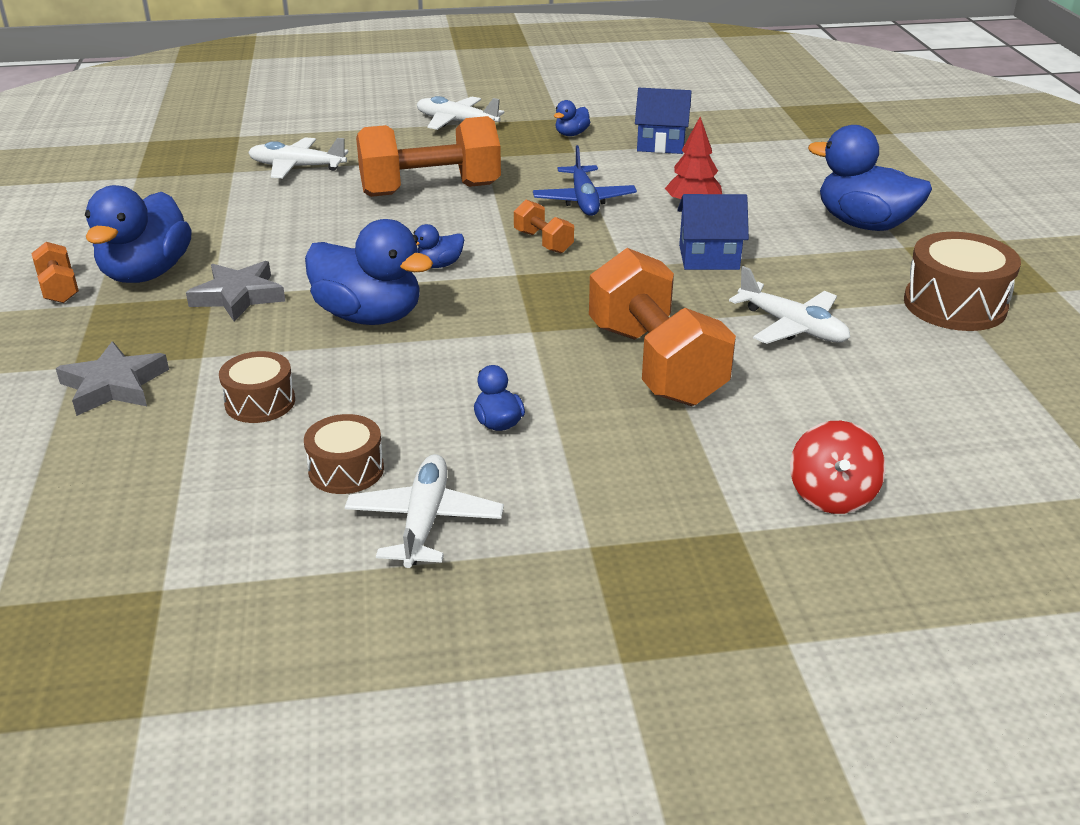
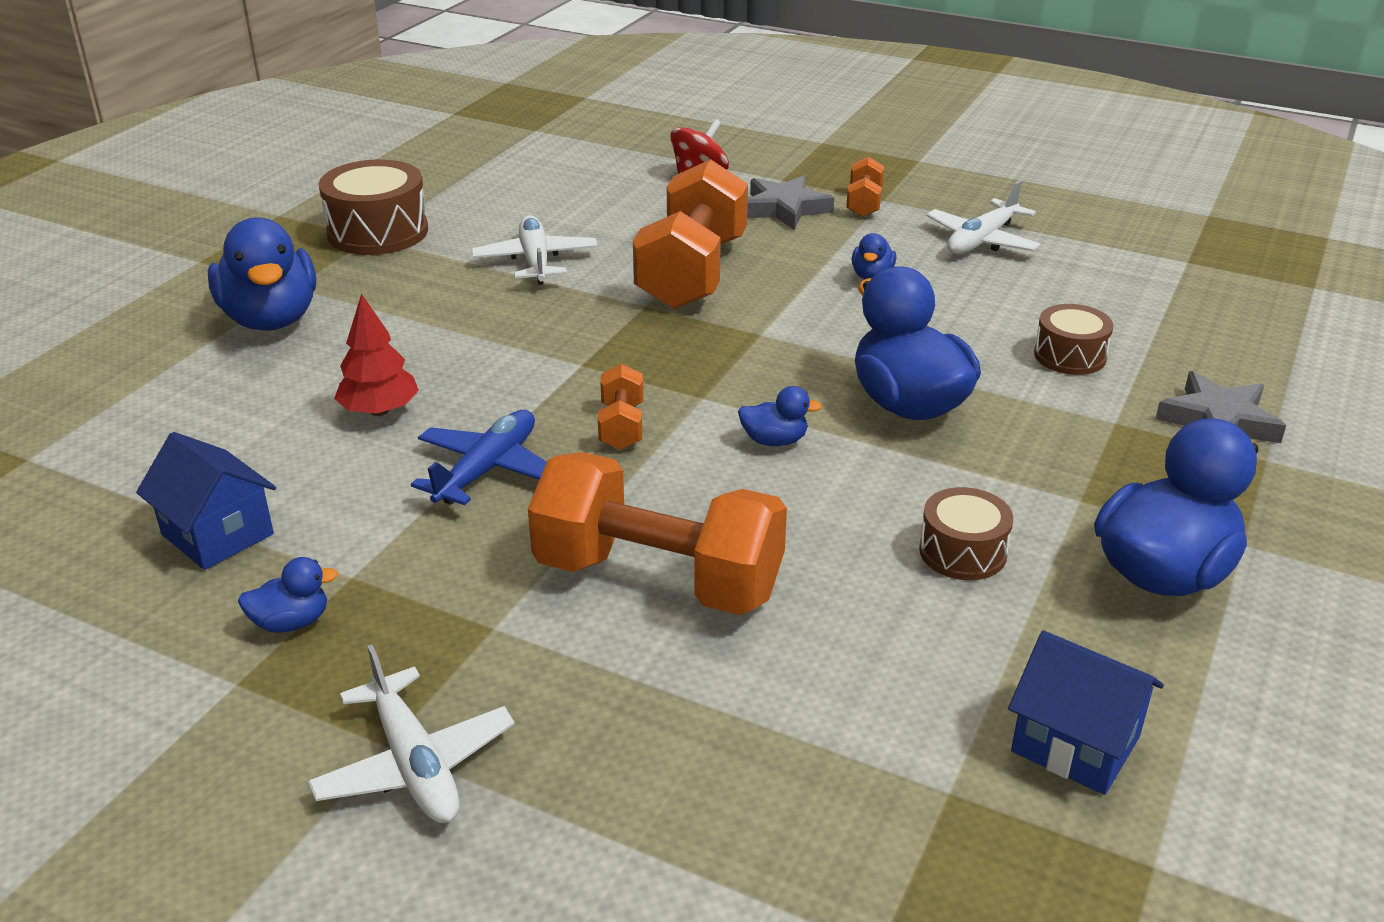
camera: 145 degrees left, 0 degrees up
orange dumbbell [31,242,79,303] -> orange dumbbell moved to [846,156,884,217]
grey star [186,261,285,321] -> grey star moved to [747,175,834,230]
white plane [248,137,349,178] -> none
brown drum [304,414,384,494] -> brown drum moved to [919,487,1013,580]
blue house [677,194,749,270] -> blue house moved to [1008,631,1164,795]

